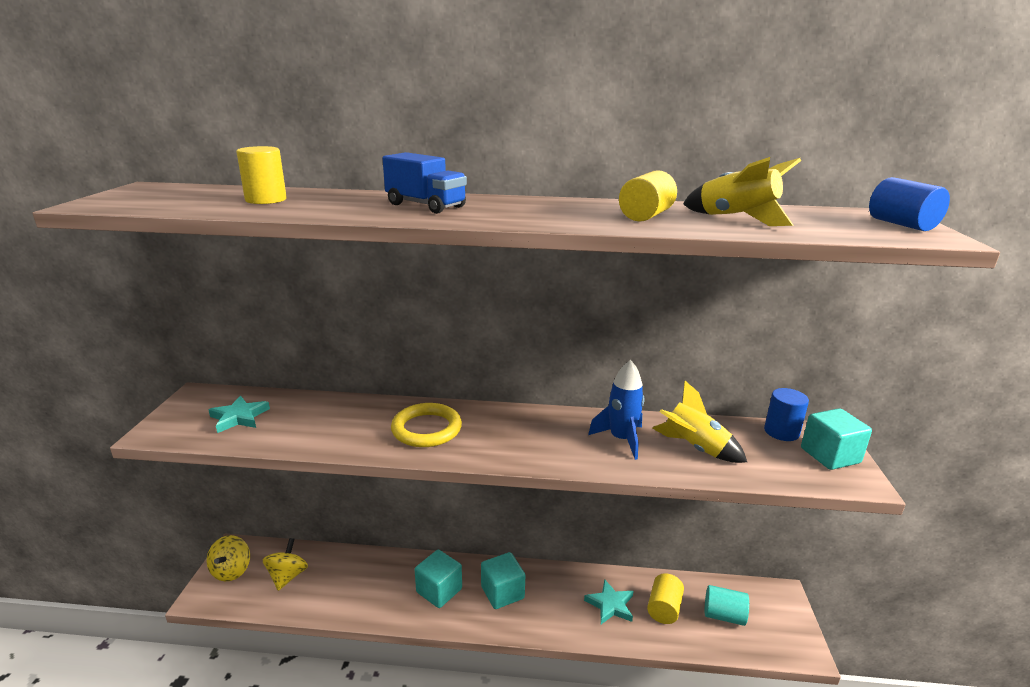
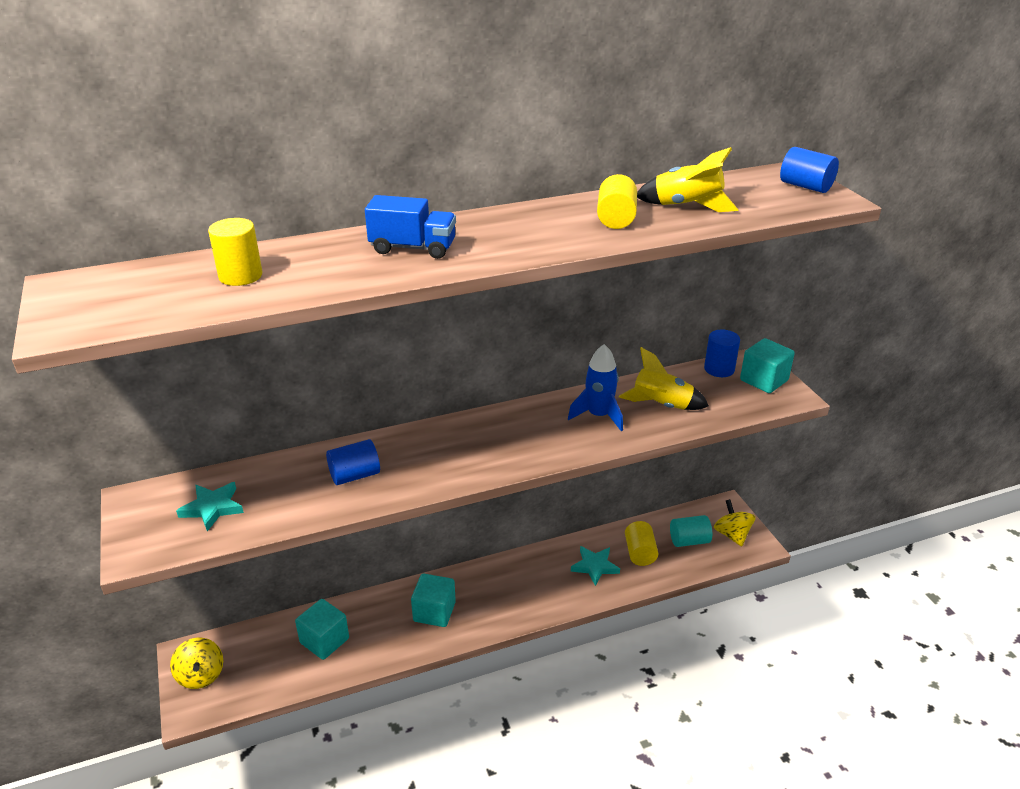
camera: 25 degrees left, 10 degrees up
yellow spinning top [263,538,308,591] -> yellow spinning top moved to [714,499,756,547]
yellow ring [391,403,462,447] -> none
turquoise cube [481,552,525,609] -> turquoise cube moved to [295,599,349,660]
none -> blue cylinder [326,439,380,485]

